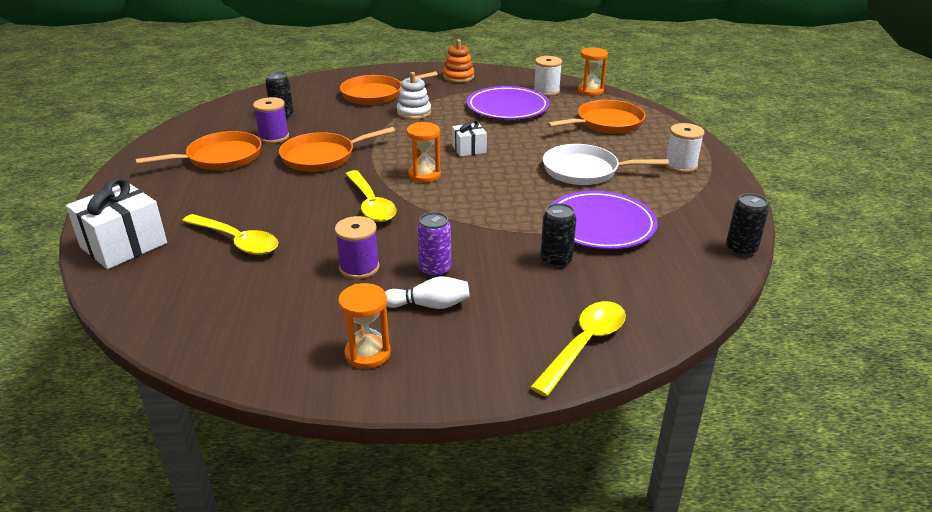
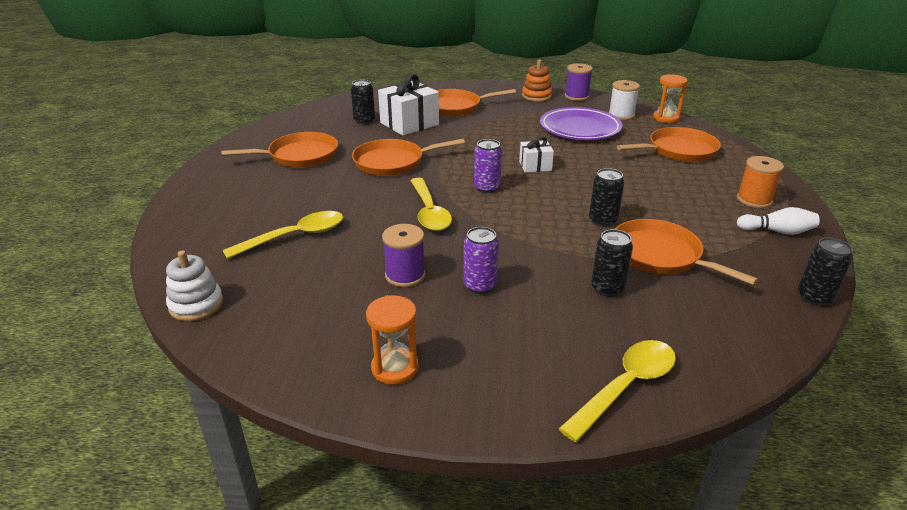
camera: 10 degrees right, 0 degrees up
white gift [66,177,167,269] -> white gift moved to [378,74,439,136]
yellow spoon [182,214,278,255] -> yellow spoon turned 75 degrees counterclockwise [222,211,343,259]
purple spool [253,97,289,144] -> purple spool moved to [565,63,593,101]
white bowling pin [385,276,469,309] -> white bowling pin moved to [737,207,820,235]
white stacking toy [397,72,431,120] -> white stacking toy moved to [166,250,223,321]
orange hourglass [406,122,441,183] -> purple can [474,139,502,193]
white pan [543,144,669,185] -> none
purple plate [552,191,658,249] -> orange pan [615,219,758,285]
white spool [665,123,704,173] -> orange spool [737,156,784,208]
none -> black can [589,168,624,227]

